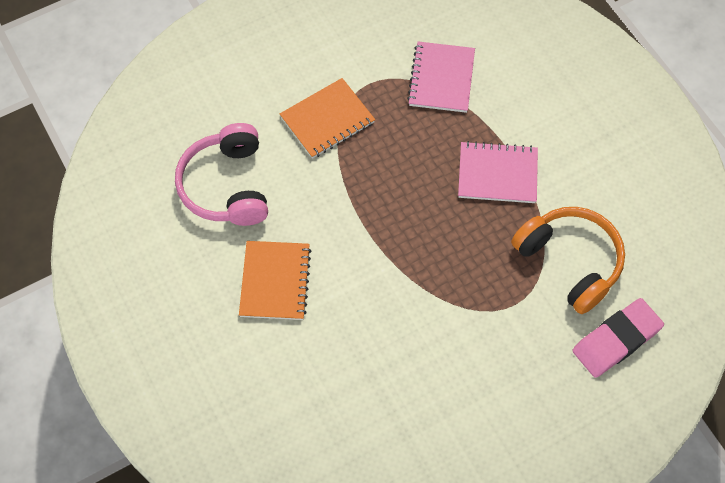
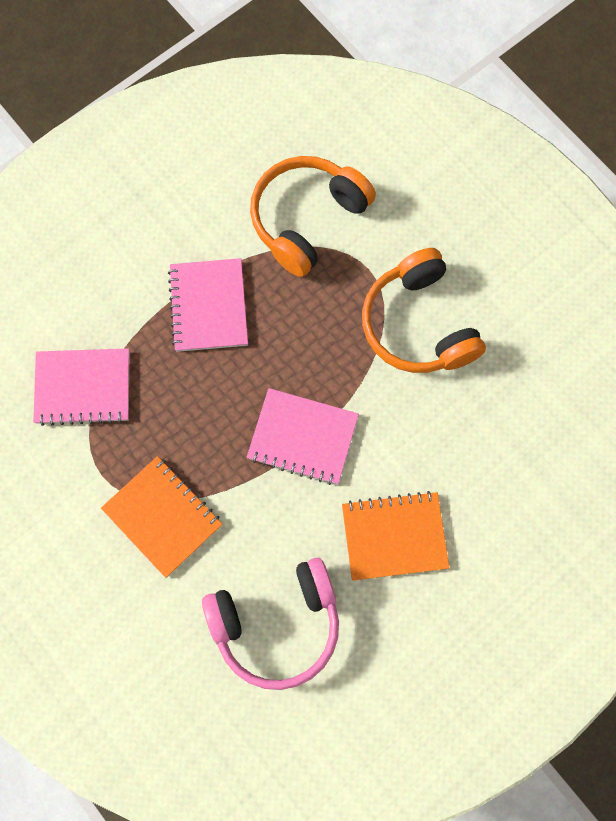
camera: 100 degrees left, 10 degrees up
pink eraser [572,298,664,378] -> none
none -> pink notebook [247,388,359,485]
none -> orange headphones [362,248,486,373]

